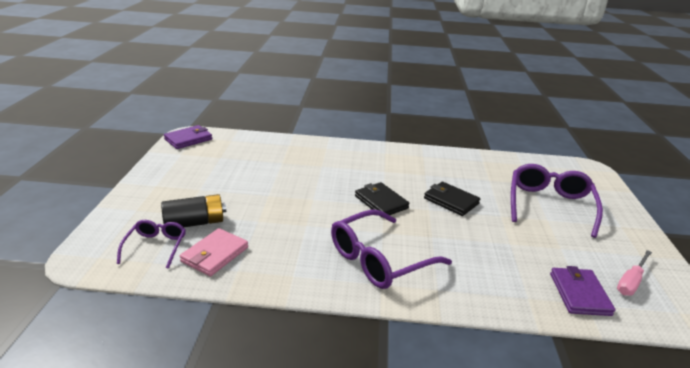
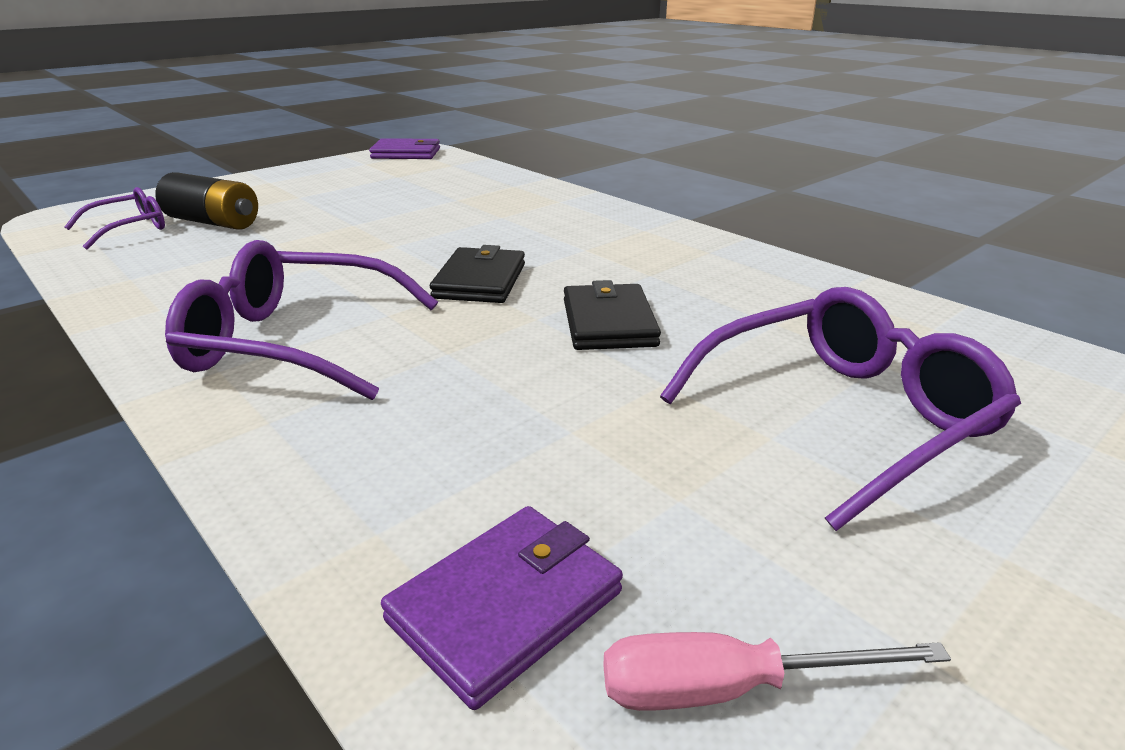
camera: 45 degrees right, 0 degrees up
pink wallet [180,228,248,276] -> none

